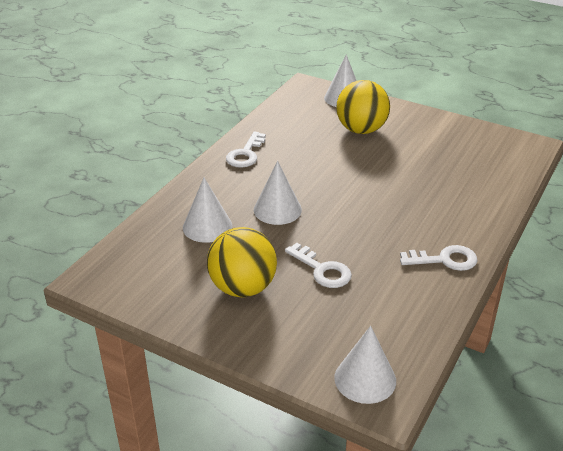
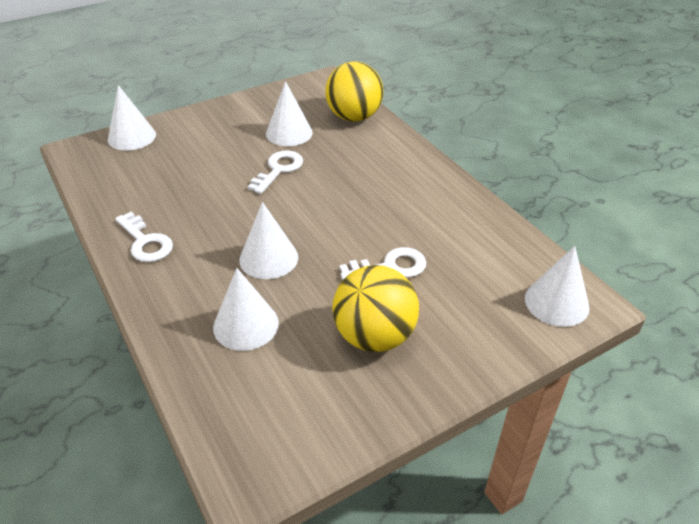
camera: 60 degrees left, 5 degrees up
yellow ball [336,80,390,134] -> yellow ball moved to [325,61,383,121]
white key [400,245,478,271] -> white key moved to [248,151,303,194]
none -> white cone [266,81,313,146]

